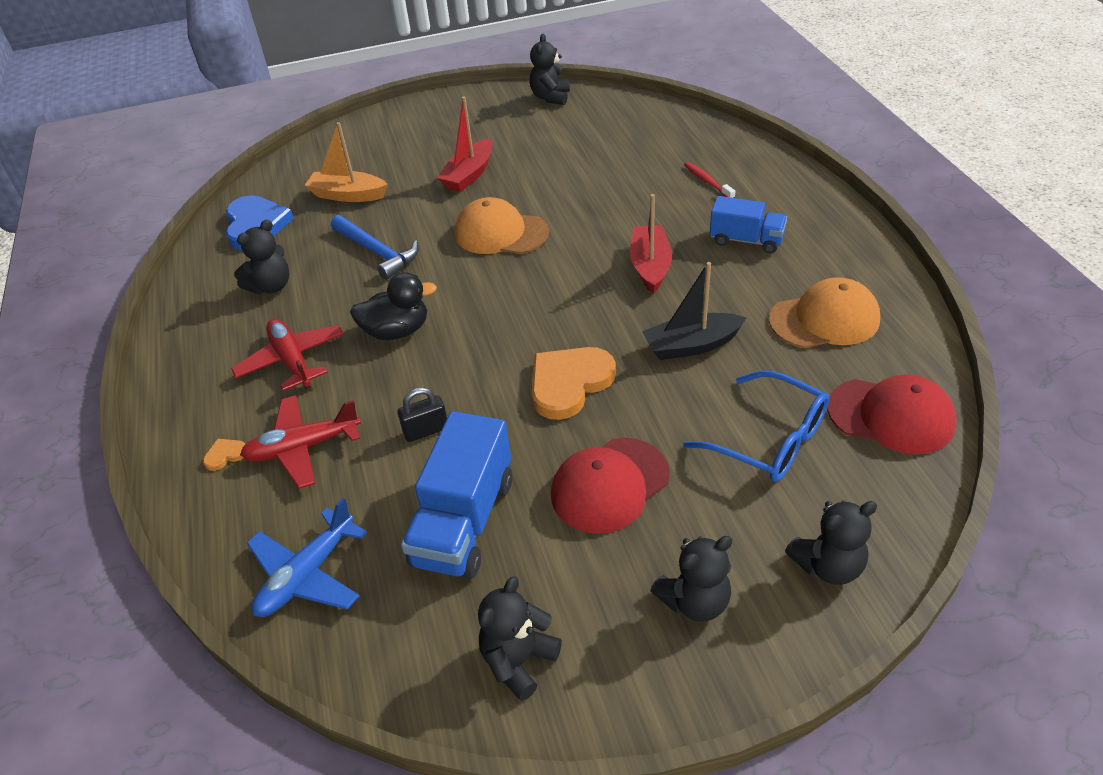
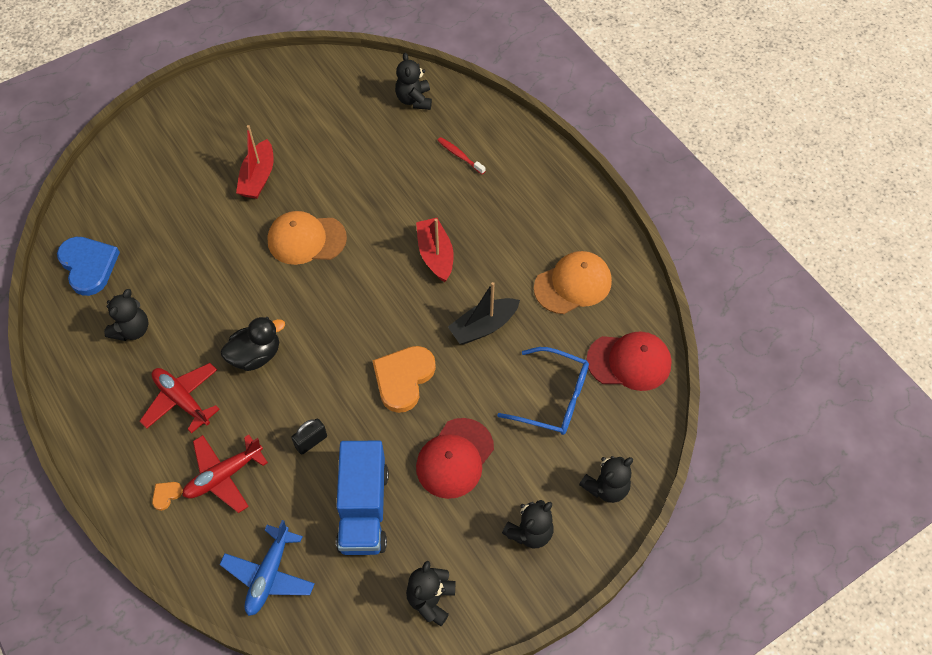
camera: 20 degrees left, 15 degrees up
orange boat [304,122,388,202] -> none
blue hammer [331,215,419,280] -> none
black teddy bear [530,34,570,105] -> black teddy bear moved to [395,52,432,110]
blue truck [710,196,787,253] -> none

